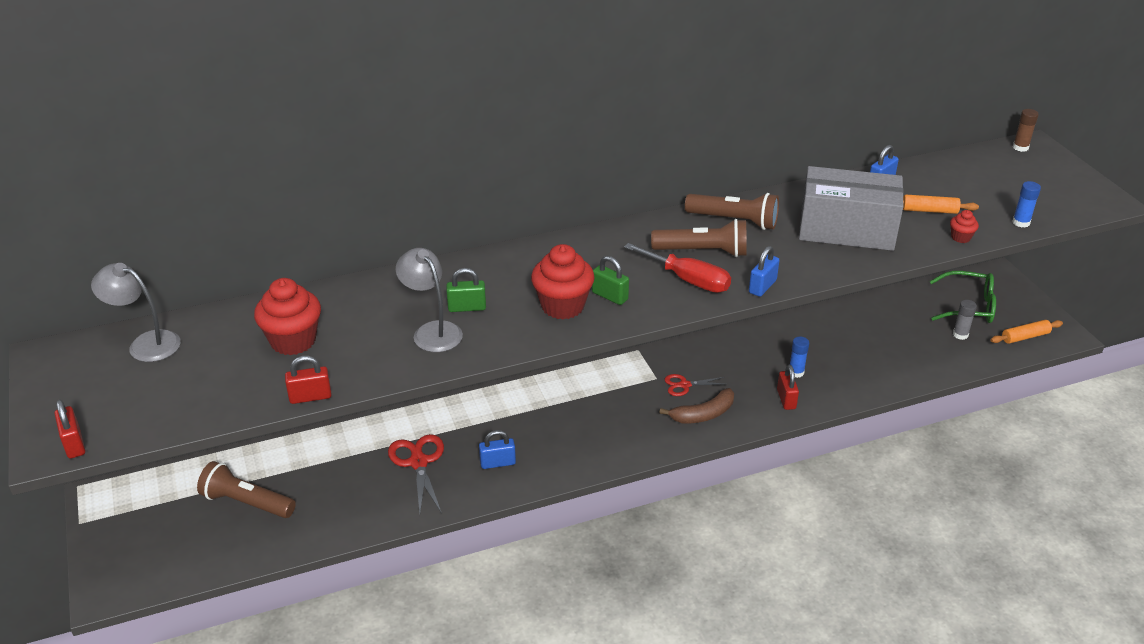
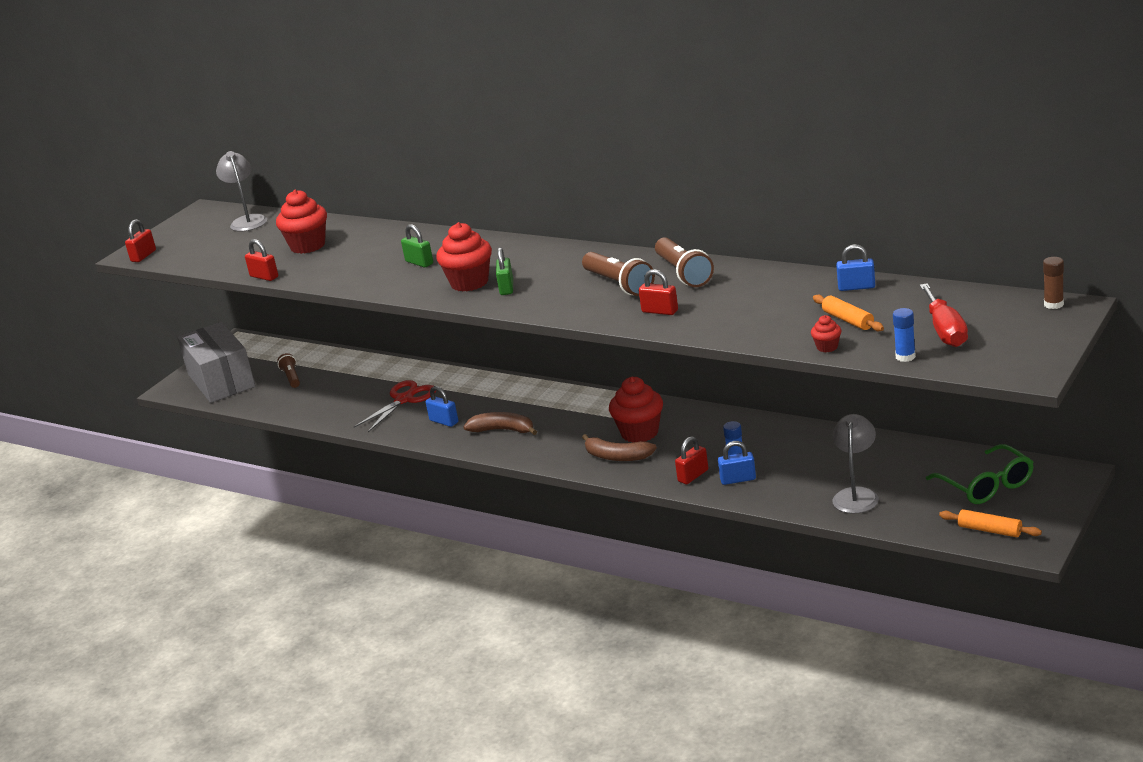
camera: 55 degrees right, 10 degrees down
brown flashlight [197,461,296,518] -> brown flashlight [277,353,300,388], size x0.61
grey lamp [396,248,463,352] -> grey lamp moved to [832,414,879,514]
red screwdriver [624,243,731,293] -> red screwdriver moved to [920,283,968,347]
red scissors [664,374,727,396] -> red cupcake [609,377,663,443]
blue padlock [749,246,780,297] -> blue padlock moved to [718,441,756,485]
grey box [799,166,904,251] -> grey box moved to [177,322,255,403]
grey glue stick [953,300,977,340] -> none
none -> brown banana [463,412,537,435]
none -> red padlock [639,269,678,315]

